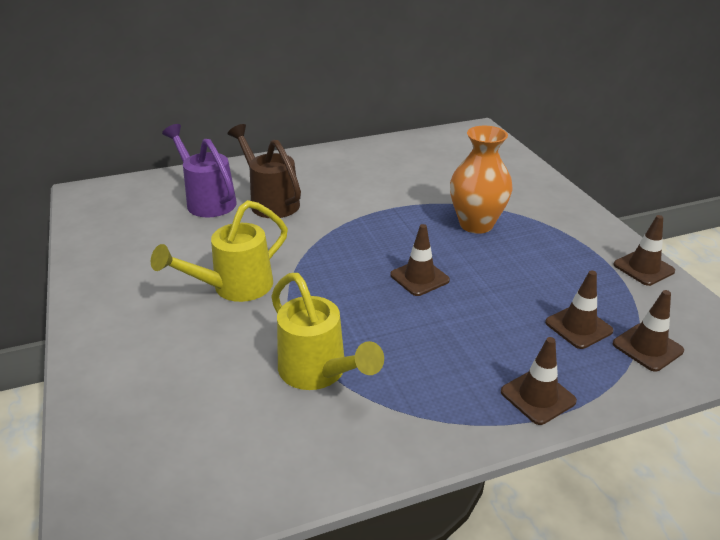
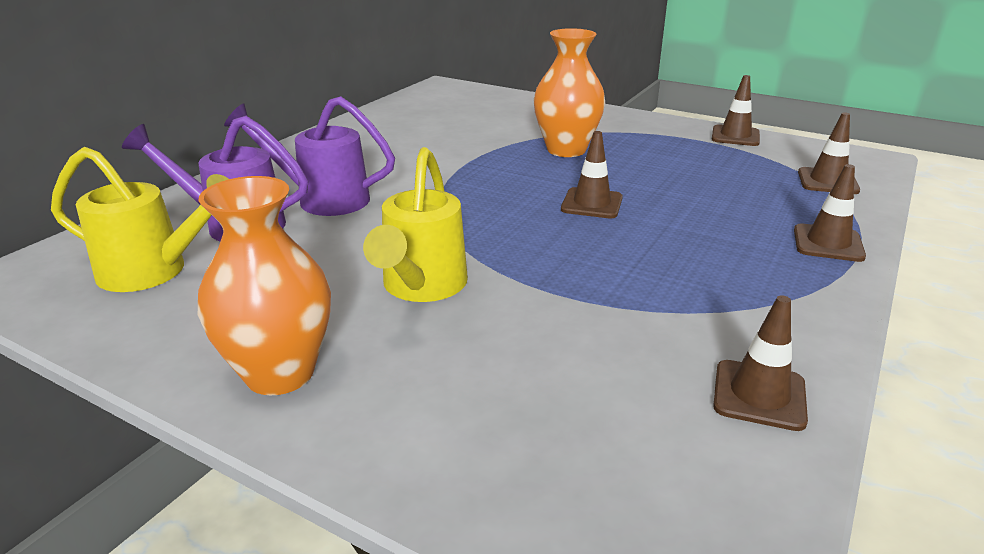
camera: 40 degrees left, 5 degrees down
brown watering can [228,124,301,218] -> purple watering can [224,96,395,216]
yellow watering can [271,273,384,390] -> yellow watering can moved to [51,147,229,292]
brown traffic cone [545,270,613,349] -> brown traffic cone moved to [713,295,808,431]
none -> orange vase [198,176,331,395]

